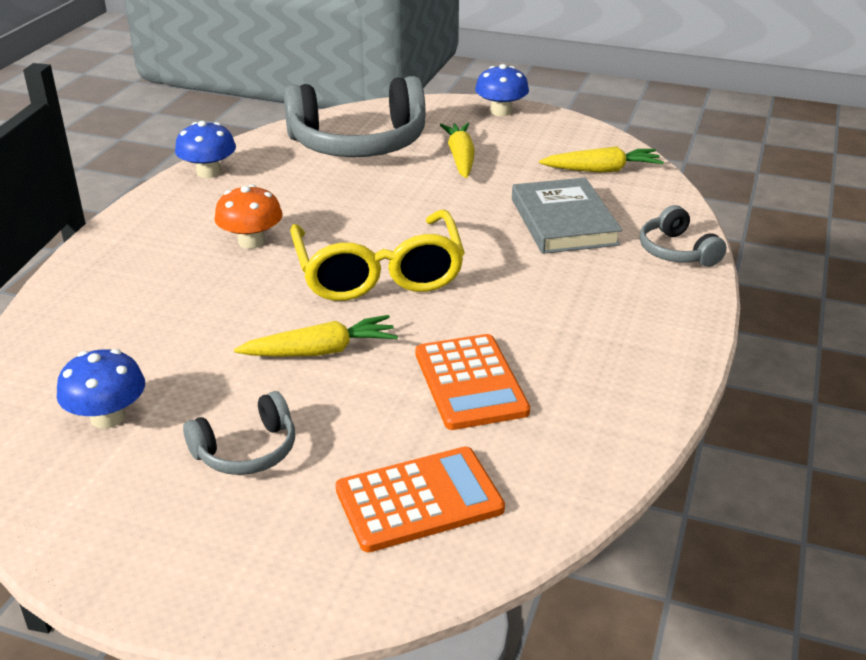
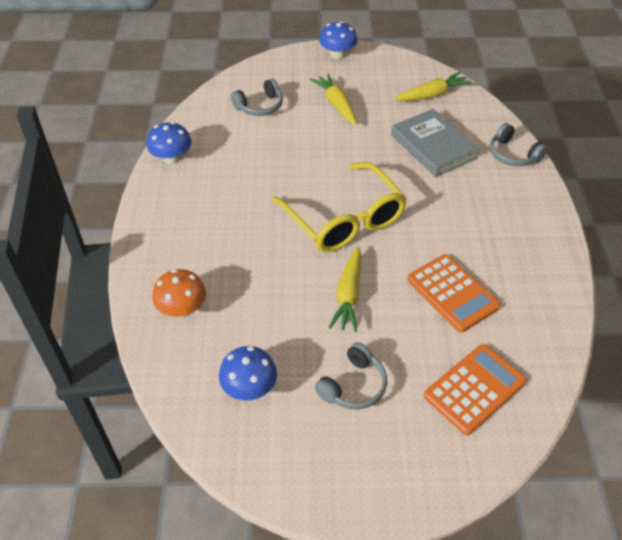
camera: 20 degrees left, 15 degrees up
orange mushroom [214,184,282,249] -> orange mushroom moved to [152,269,206,317]
yellow carrot [234,315,398,357] -> yellow carrot turned 135 degrees clockwise [328,247,362,332]
grey headphones [284,76,425,157] -> grey headphones [231,78,283,116], size x0.48

